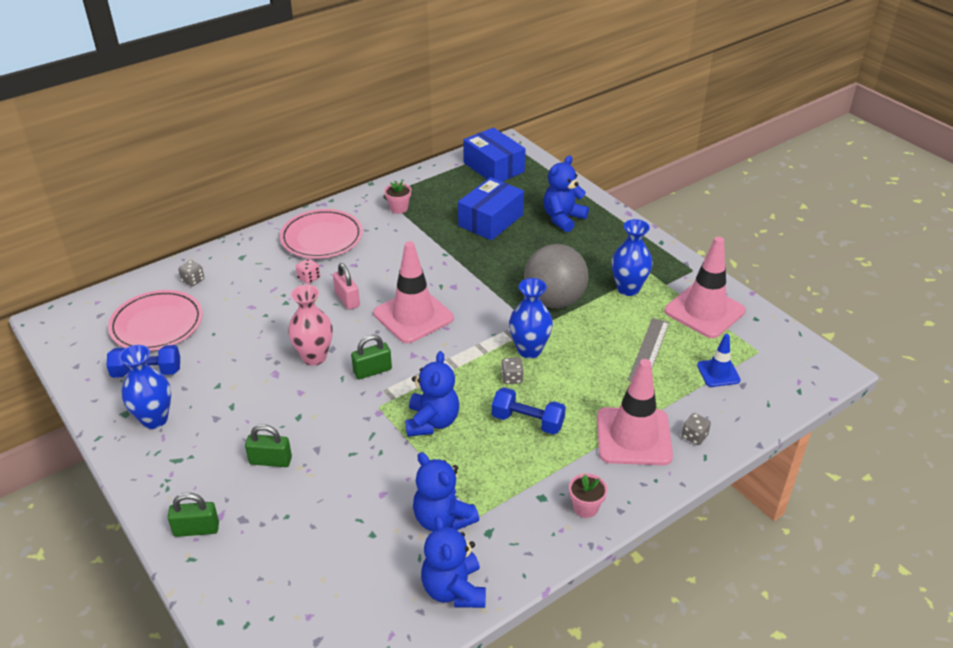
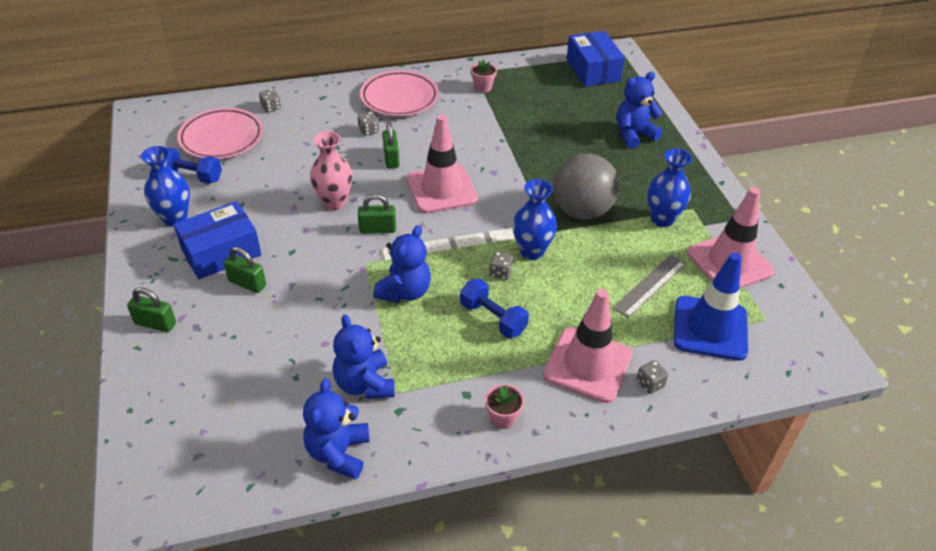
camera: 20 degrees right, 5 degrees up
pink dice [296,258,320,284] -> grey dice [358,112,379,136]
pink padlock [333,263,360,310] -> green padlock [383,122,399,168]
blue box [458,177,524,240] -> blue box moved to [174,201,261,279]
blue traffic cone [697,334,741,387] -> blue traffic cone [673,253,748,361], size x1.89

